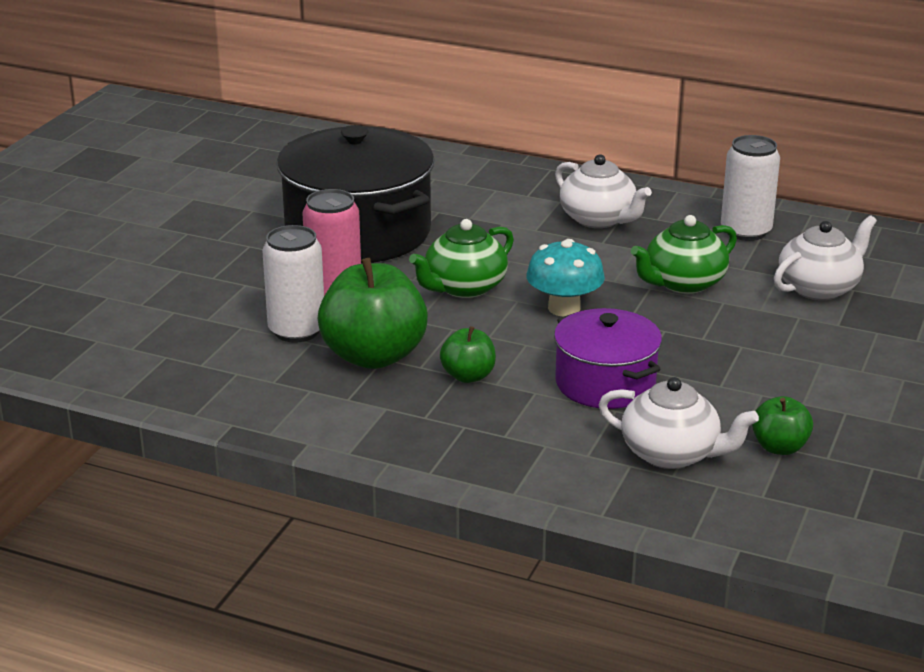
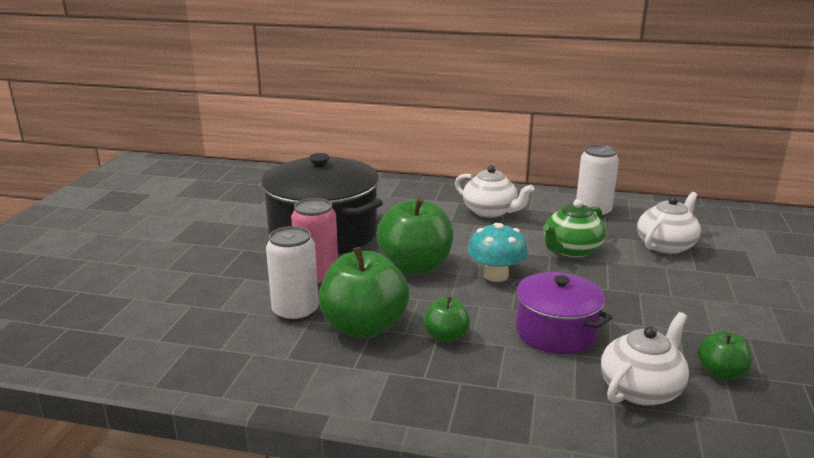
camera: 10 degrees left, 5 degrees down
green teapot [409,219,514,298] -> green apple [377,197,454,275]
white teapot [598,377,759,469] -> white teapot turned 60 degrees counterclockwise [601,312,689,406]

